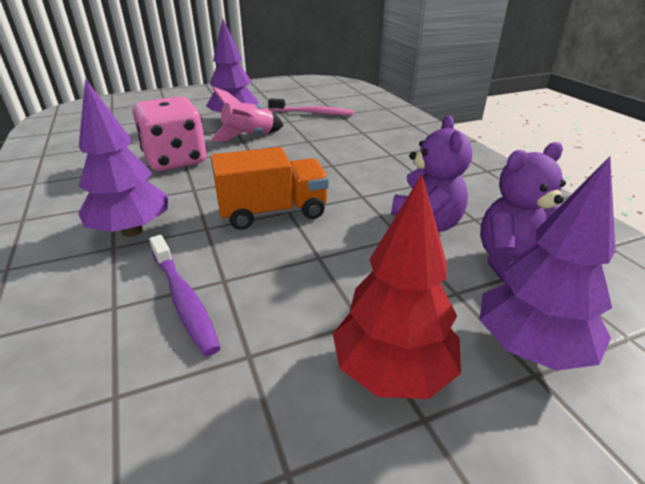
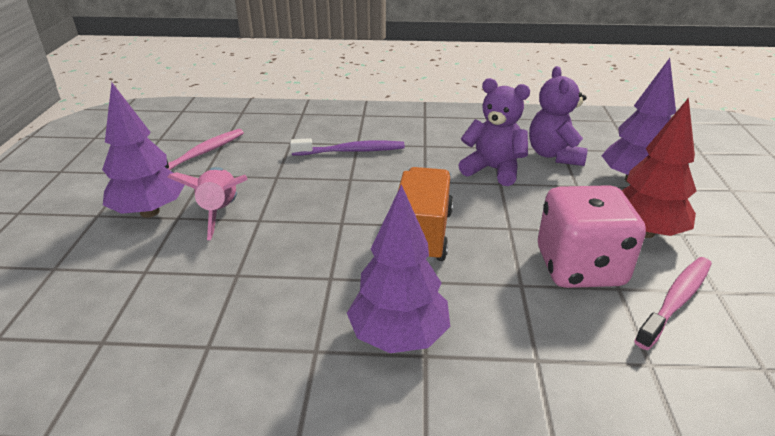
camera: 65 degrees left, 0 degrees up
pink dice [133,96,207,171] -> pink dice moved to [538,185,646,288]
purple toothbrush [149,235,221,356] -> purple toothbrush moved to [290,138,405,155]
none -> pink toothbrush [634,257,712,350]

